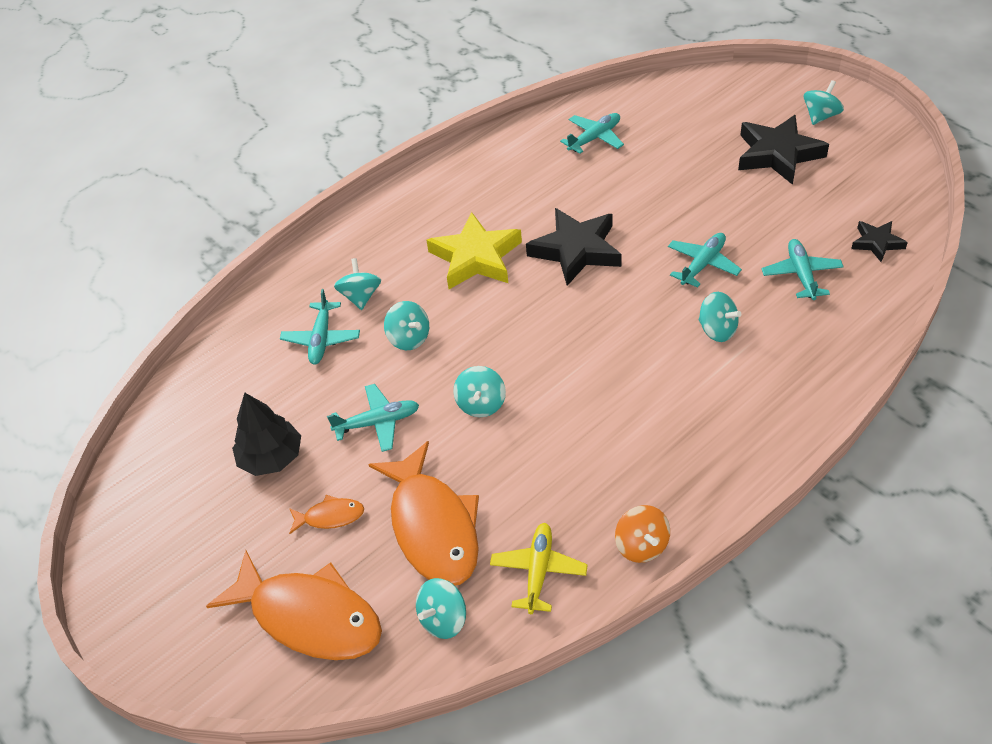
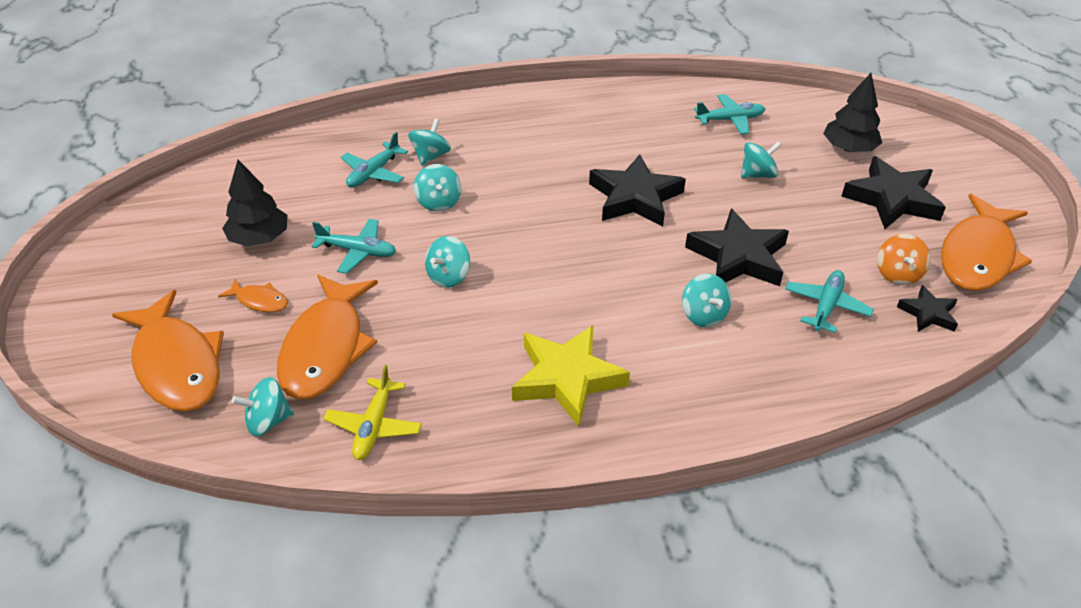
camera: 25 degrees right, 5 degrees down
yellow star [426,212,522,289] -> yellow star moved to [512,325,630,427]
yellow plane [490,523,588,614] -> yellow plane turned 150 degrees clockwise [323,365,422,460]
orange spinning top [615,505,670,563] -> orange spinning top moved to [877,234,930,285]
turquoise plane [668,233,742,288] -> black star [685,209,789,286]
turquoise spinning top [803,80,844,125] -> turquoise spinning top moved to [741,141,781,178]
none -> black tree [823,73,882,152]
none -> orange fish [941,194,1032,291]

